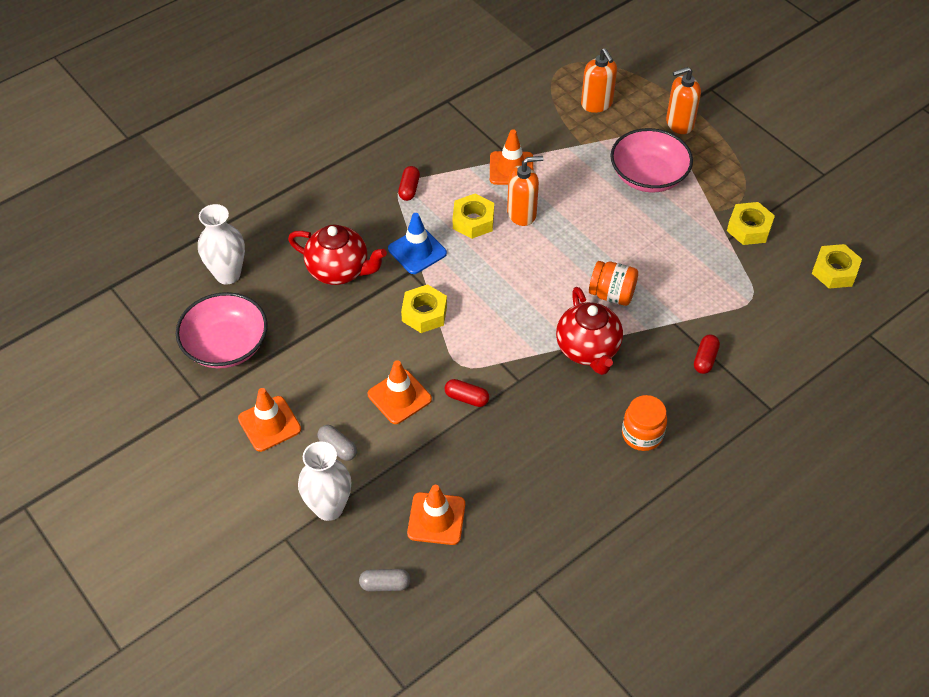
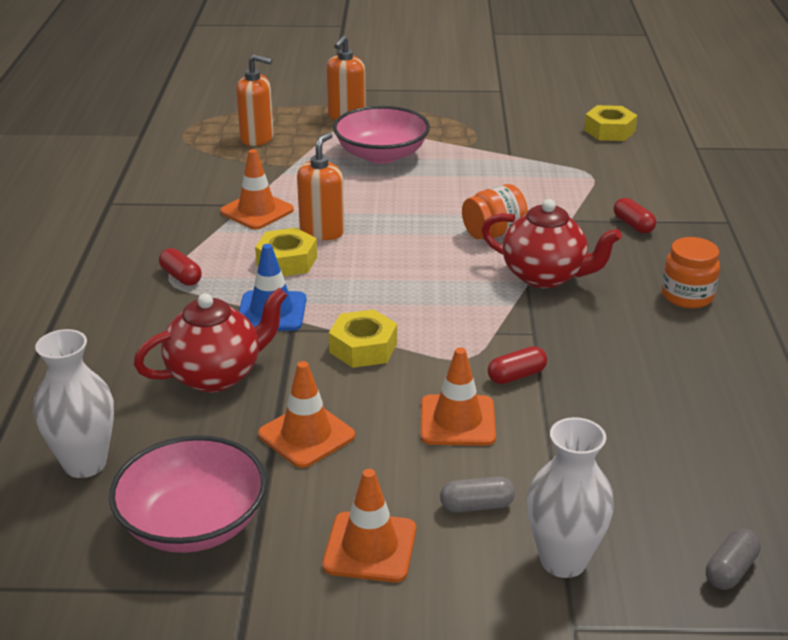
camera: 50 degrees left, 20 degrees down
orange traffic cone [407,485,465,545] -> orange traffic cone moved to [258,361,355,468]
yellow nut [727,202,775,245] -> none

